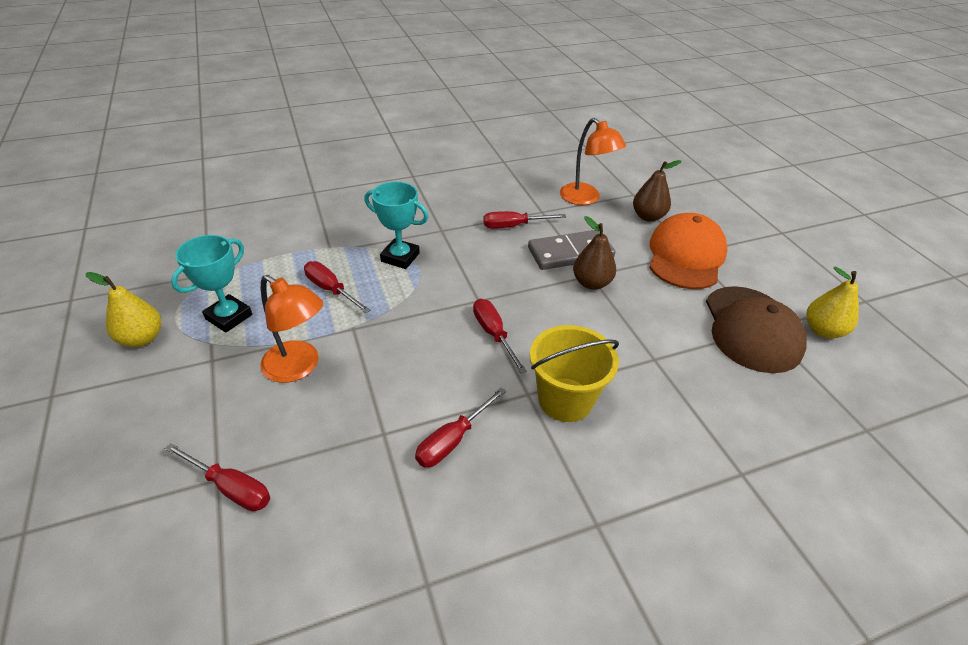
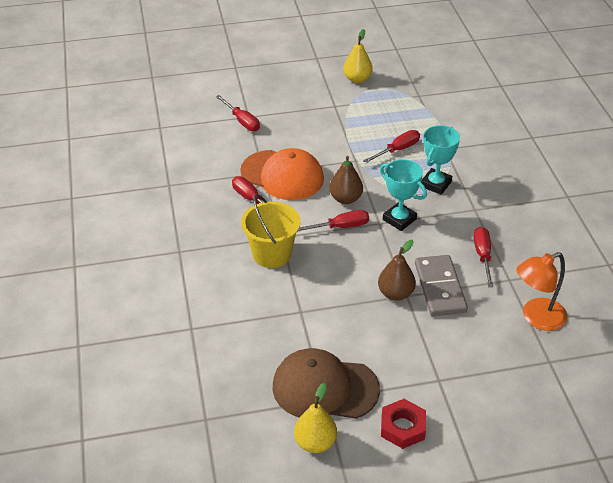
camera: 100 degrees right, 0 degrees up
red screwdriver [165,443,270,511] -> red screwdriver turned 75 degrees counterclockwise [216,95,260,131]
turquoise trophy [171,235,252,332] -> turquoise trophy moved to [380,159,427,231]
orange lamp [260,275,323,383] -> none
brown pear [633,160,681,222] -> brown pear moved to [329,156,363,204]
orange cap [649,213,727,289] -> orange cap moved to [240,148,324,200]
none -> red nut [381,399,426,449]

